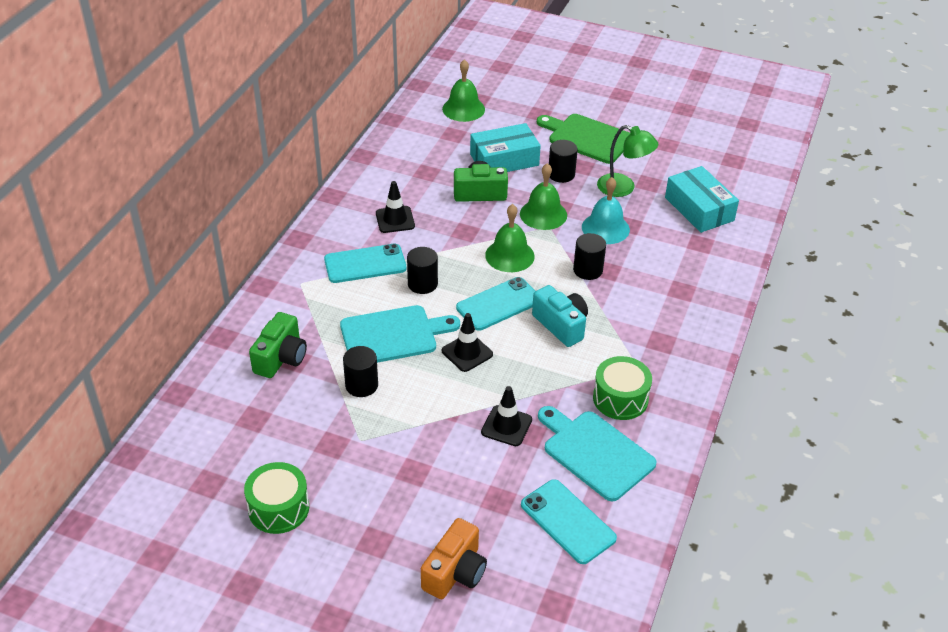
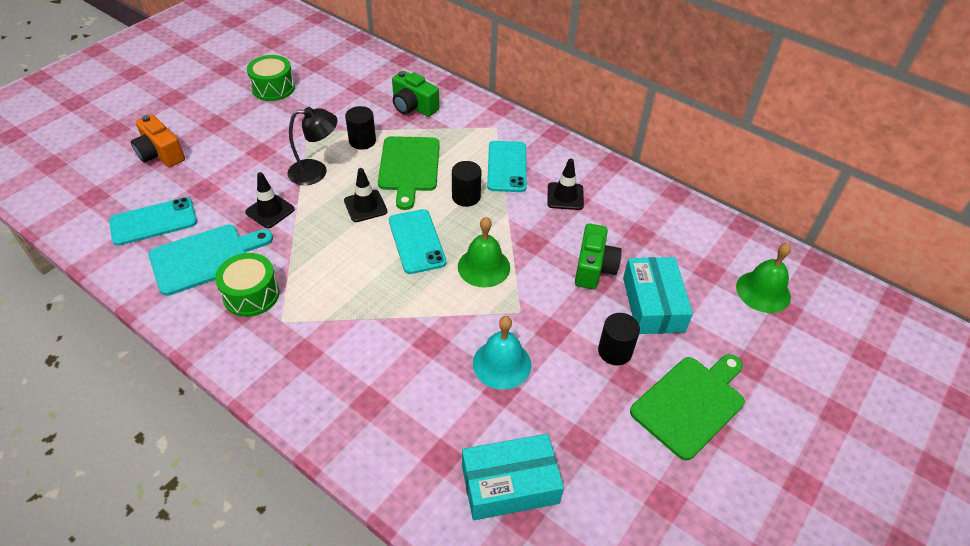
camera: 105 degrees right, 5 degrees up
turquoise cutting board [340,305,460,363] -> green cutting board [378,136,440,210]
green bell [520,163,567,230] -> none
turquoise camera [532,285,588,347] -> none
black cylinder [573,233,606,280] -> none
green lamp [597,125,658,197] -> none
none -> black lamp [288,107,338,185]

